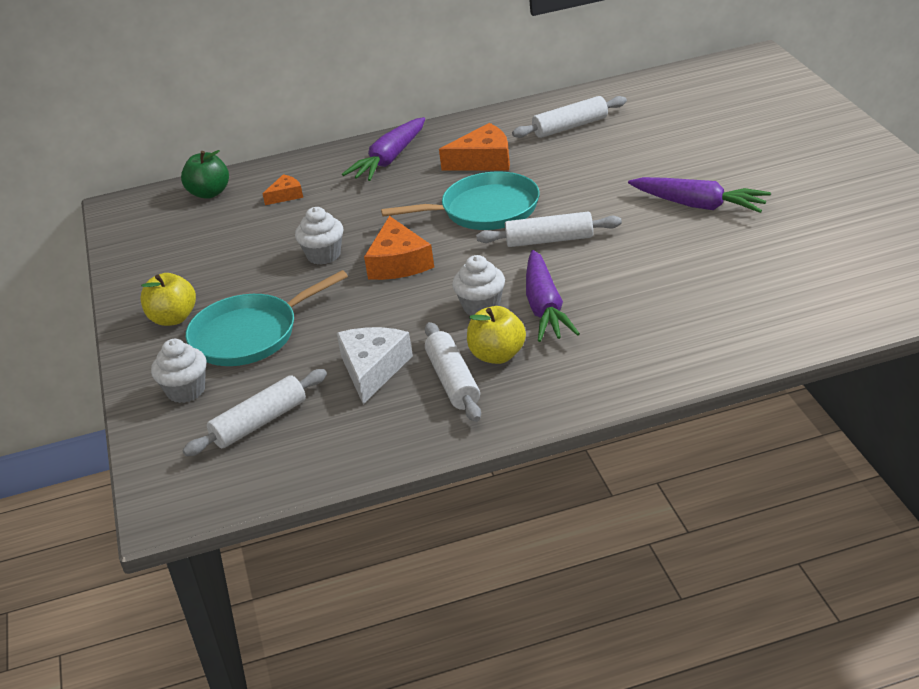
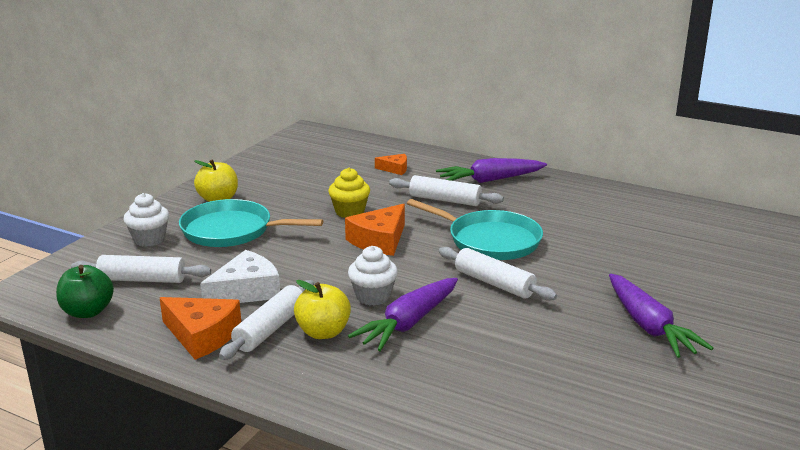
camera: 40 degrees right, 10 degrees down
green apple [181,150,229,199] -> green apple moved to [56,265,114,318]
white cupcake [295,207,343,265] -> yellow cupcake [329,168,370,218]
orange cheese [439,123,510,171] -> orange cheese moved to [160,297,241,360]
white rolling pin [512,96,627,138] -> white rolling pin moved to [389,175,504,206]

